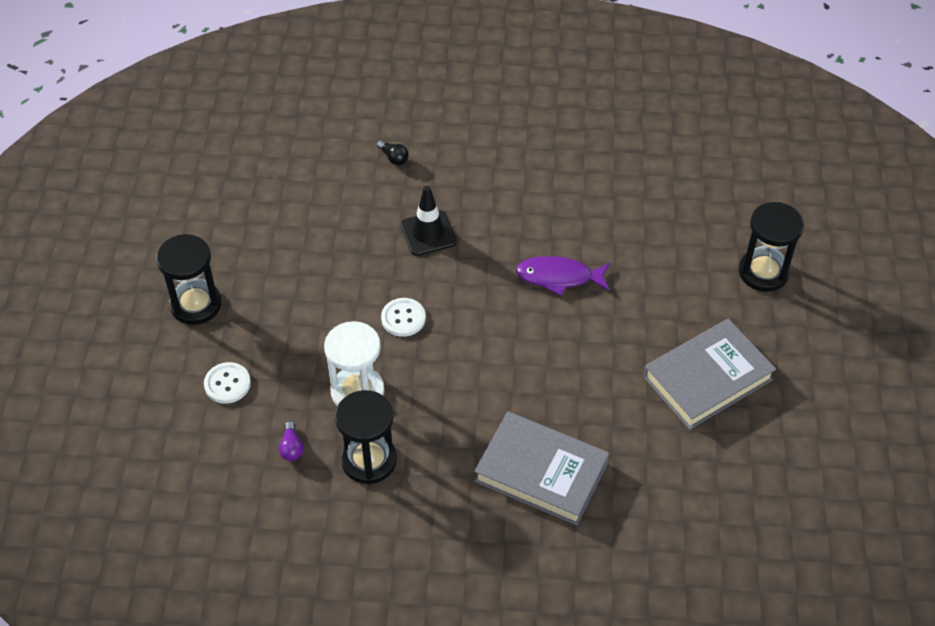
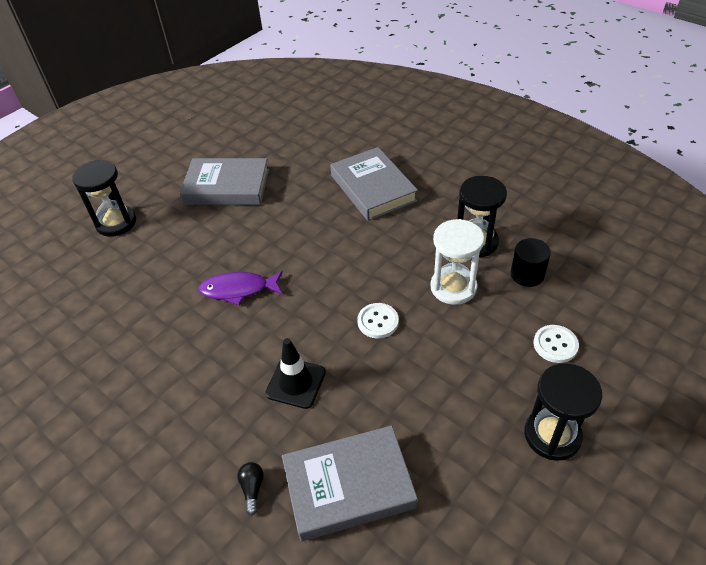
camera: 140 degrees left, 5 degrees down
purple light bulb [279,421,304,461] -> black cylinder [510,238,551,287]
purple fish [516,256,610,296] -> purple fish turned 135 degrees clockwise [198,271,283,305]
none -> grey book [282,425,418,541]

